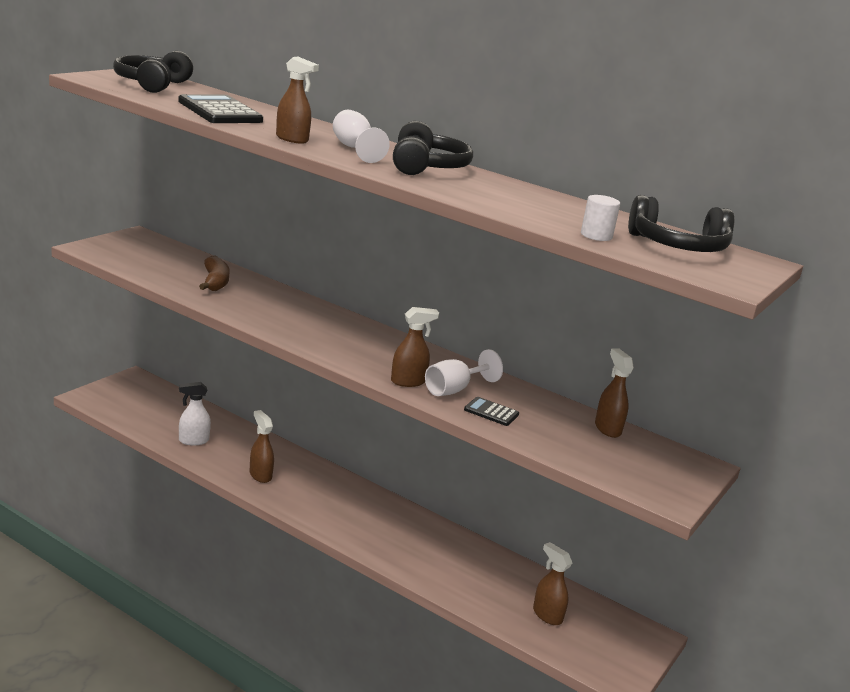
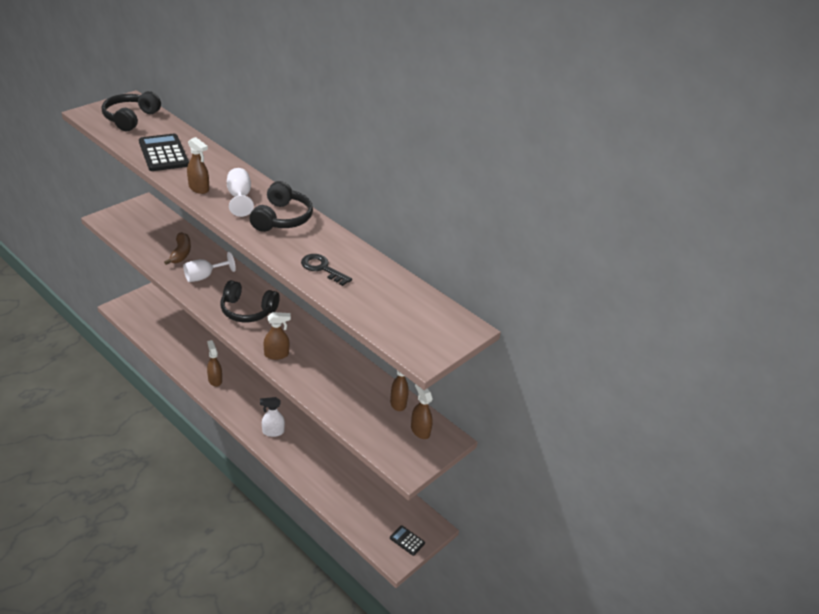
camera: 10 degrees right, 15 degrees up
white spray bottle [179,382,211,445] -> white spray bottle moved to [260,397,285,437]
white goblet [425,349,503,396] -> white goblet moved to [183,252,236,282]
black calculator [464,397,519,426] -> black calculator moved to [390,525,425,556]
brown spray bottle [533,542,572,625] -> brown spray bottle moved to [411,384,433,439]
white cylinder [581,195,620,241] -> none
black headphones [628,195,734,252] -> black headphones moved to [220,280,280,322]
none -> black key [301,254,352,286]

